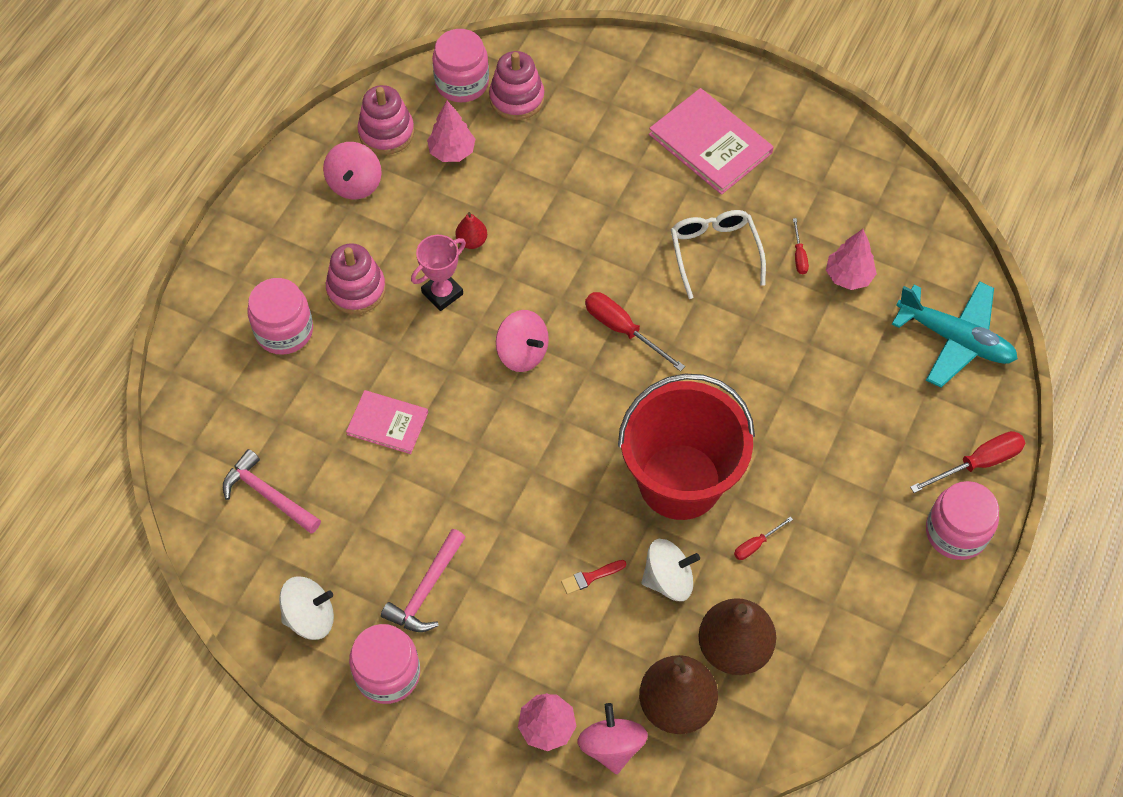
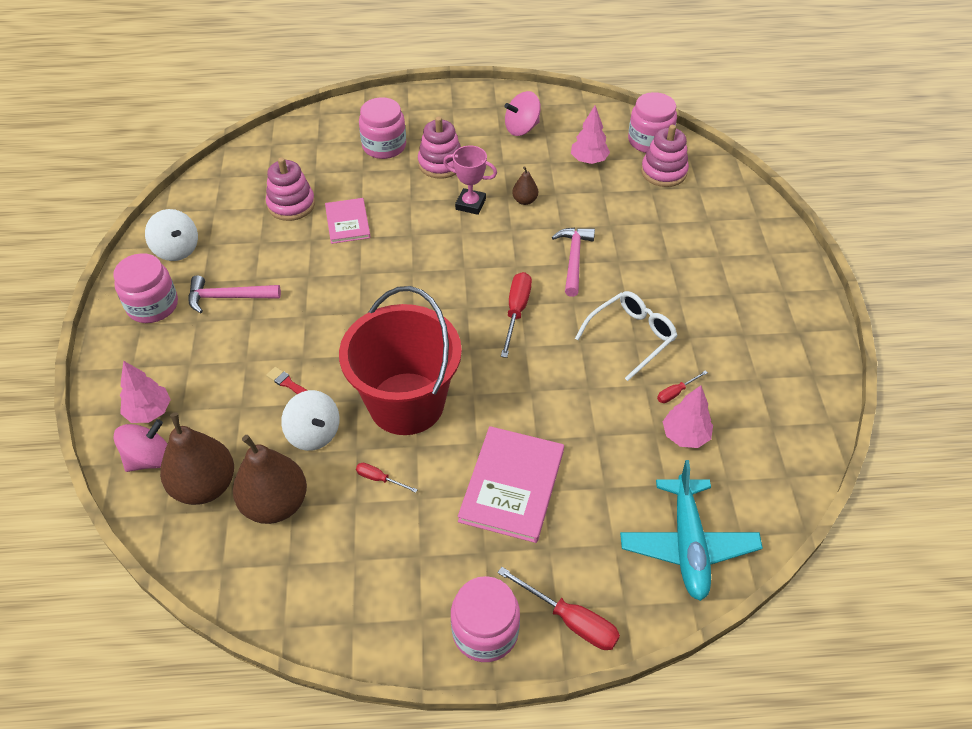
camera: 60 degrees right, 10 degrees down
pink hammer [223,449,321,534] -> pink hammer moved to [552,228,595,297]
pink stacking toy [357,85,414,155] -> pink stacking toy moved to [266,157,315,221]
red pear [455,212,487,249] -> brown pear [512,166,538,205]
pink spinning top [496,310,549,372] -> none
pink book [649,88,773,195] -> pink book moved to [458,426,564,543]

